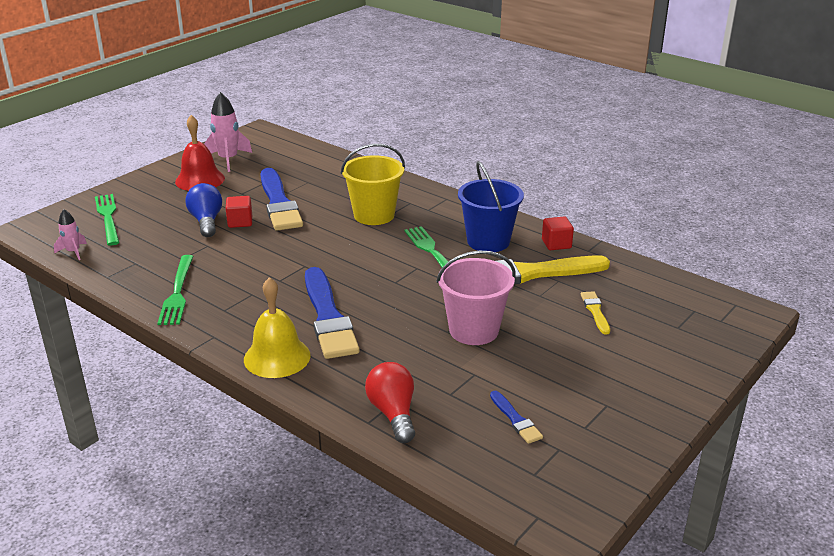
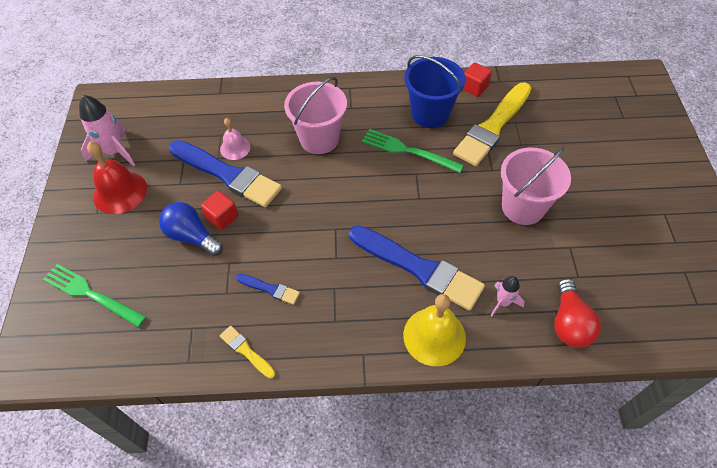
camera: 40 degrees left, 25 degrees up
pink rocket [54,209,87,260] -> pink rocket moved to [491,276,525,316]
green fork [157,255,194,325] -> none
yellow bucket [341,144,405,225] -> pink bucket [284,77,347,154]
red light bulb [365,362,415,443] -> red light bulb turned 120 degrees counterclockwise [554,278,601,348]
blue brush [490,391,543,444] -> blue brush moved to [236,274,300,305]
yellow brush [581,291,610,335] -> yellow brush moved to [220,326,275,379]
none -> pink bell [220,118,250,160]

